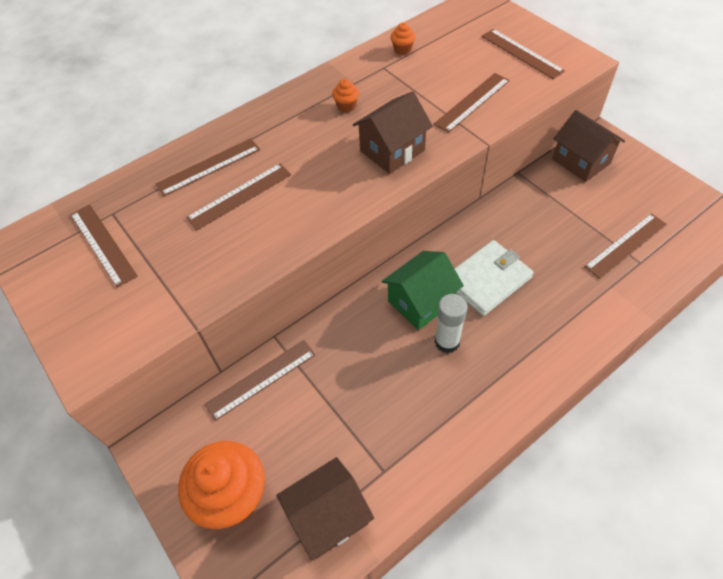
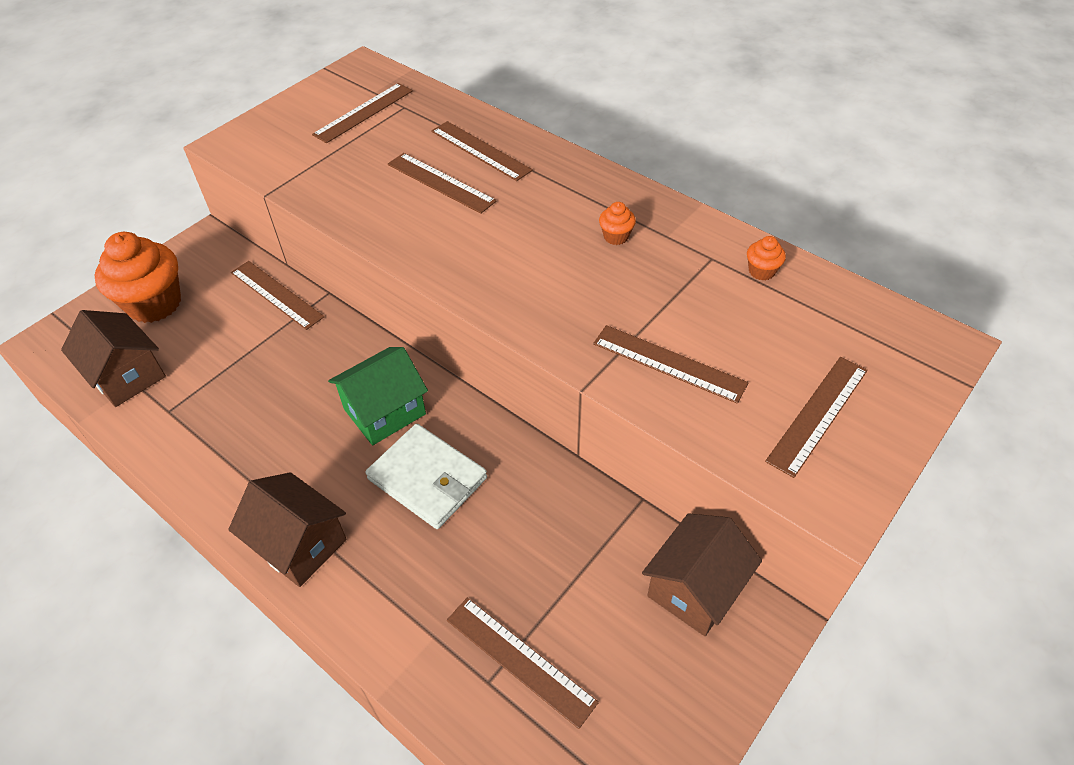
camera: 75 degrees right, 5 degrees down
brown house [353,91,433,174] -> brown house moved to [228,472,347,587]
green house [382,251,464,330] -> green house turned 75 degrees counterclockwise [328,347,428,445]
white glue stick [435,294,468,353] -> none

